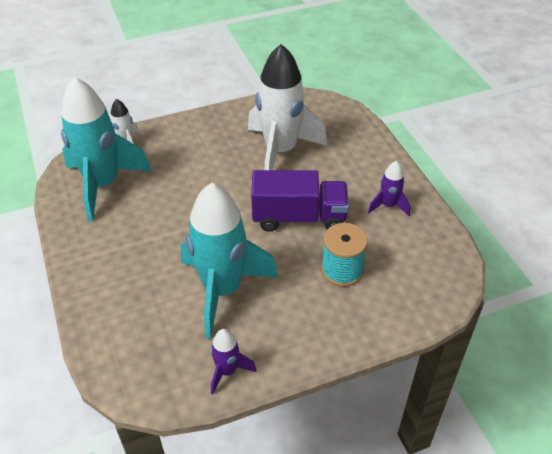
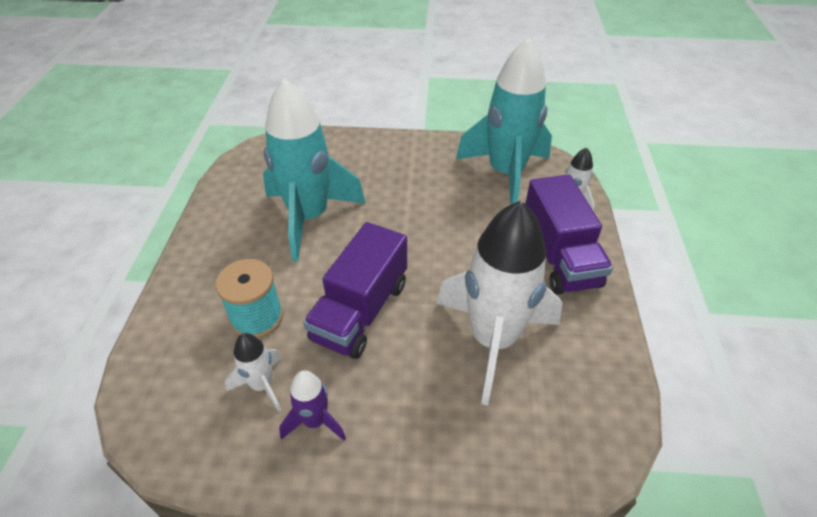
camera: 115 degrees right, 0 degrees up
purple rocket [210,329,257,394] -> none
none -> white rocket [225,333,282,412]
none -> purple truck [525,175,613,295]

